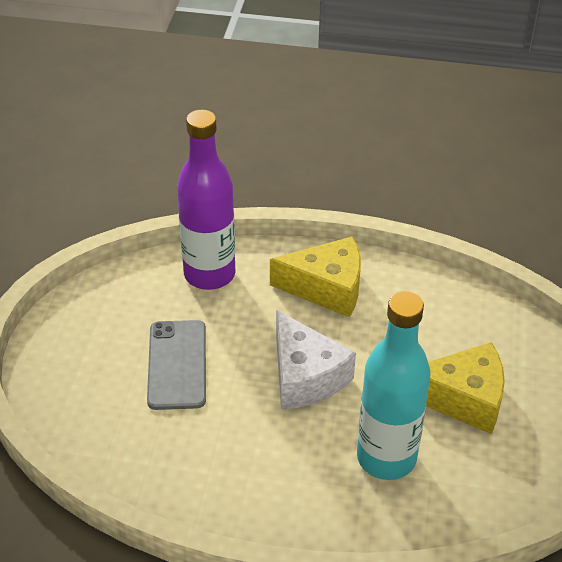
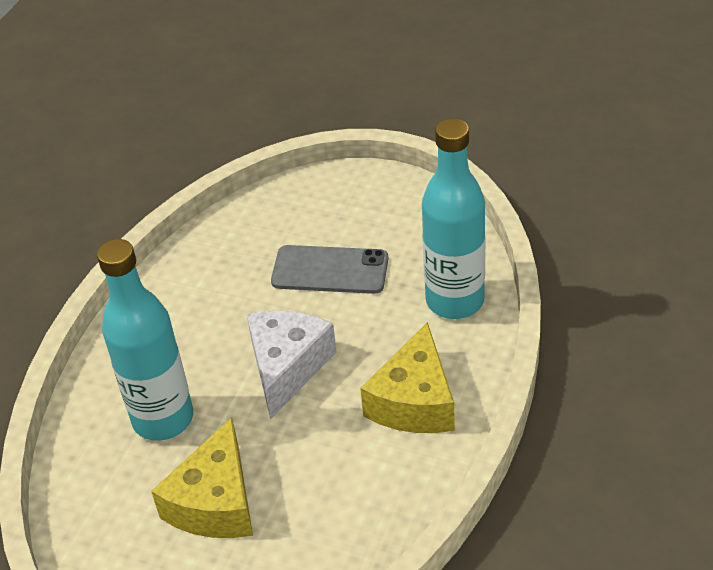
camera: 105 degrees right, 0 degrees up
purple bottle [177,110,235,290] -> turquoise bottle [422,118,486,319]
white cheese [276,310,356,410] -> white cheese turned 120 degrees clockwise [247,311,337,419]

